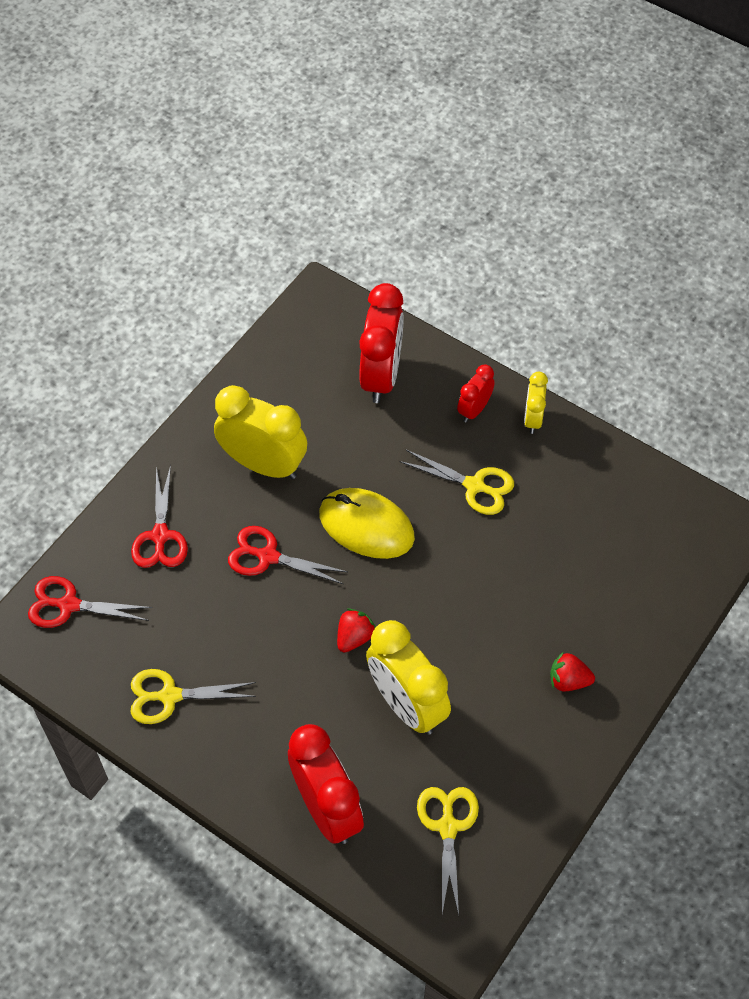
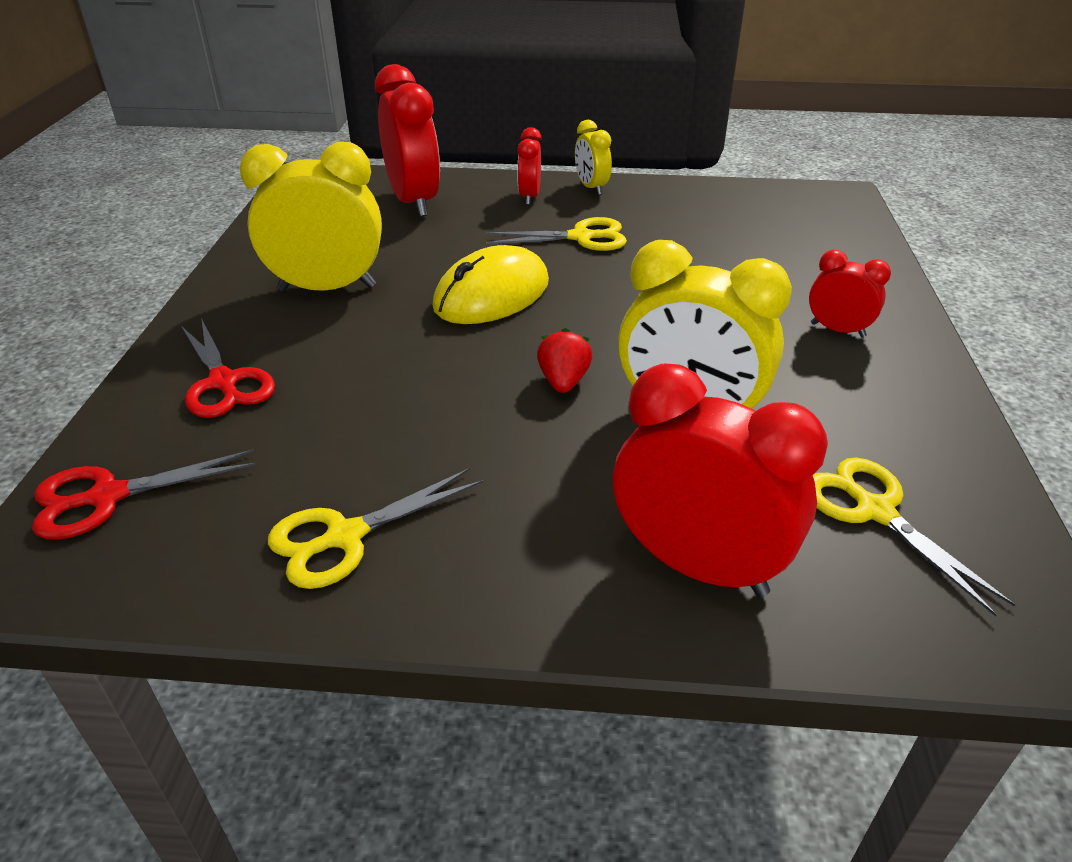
camera: 30 degrees left, 20 degrees down
red scissors [228,526,347,584] -> none
yellow mouse [319,488,415,559] -> yellow mouse turned 45 degrees counterclockwise [433,245,549,324]
red strawberry [550,652,595,691] -> red clock [809,250,891,338]

